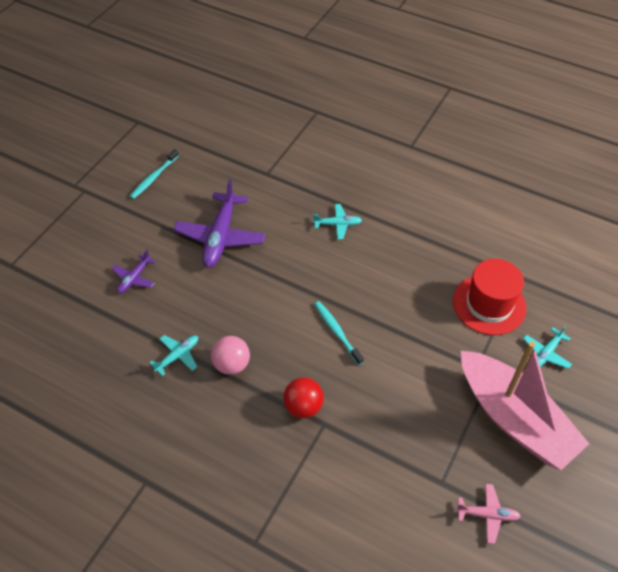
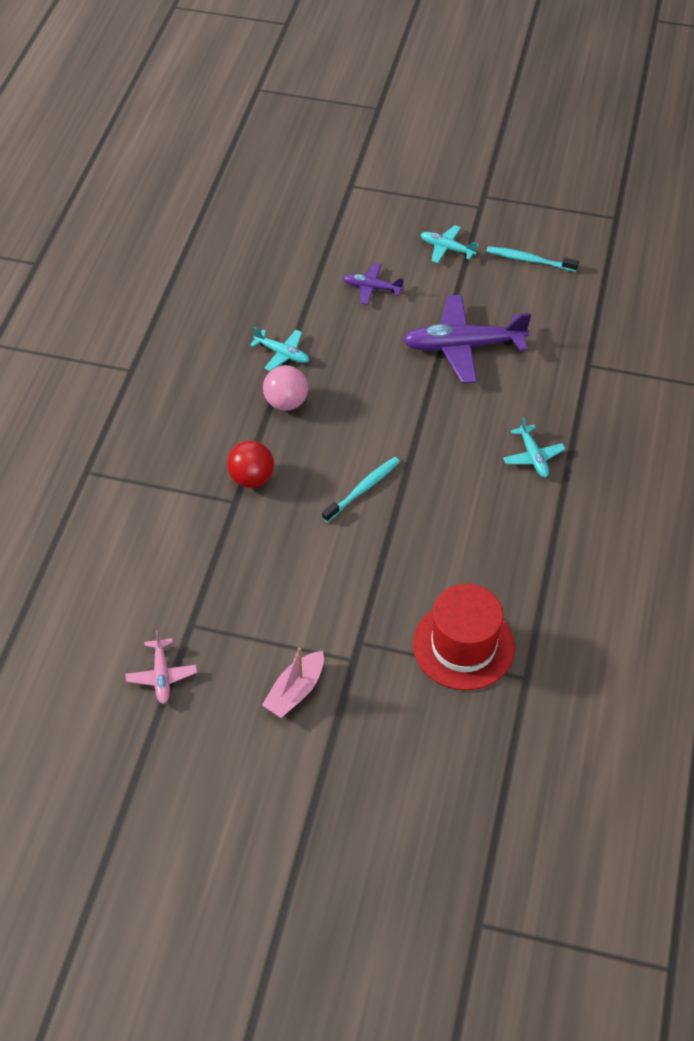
camera: 75 degrees right, 0 degrees up
pink boat [461,341,589,470] -> pink boat [262,647,324,718], size x0.44
turquoise plane [523,325,572,369] -> turquoise plane moved to [421,225,479,263]

